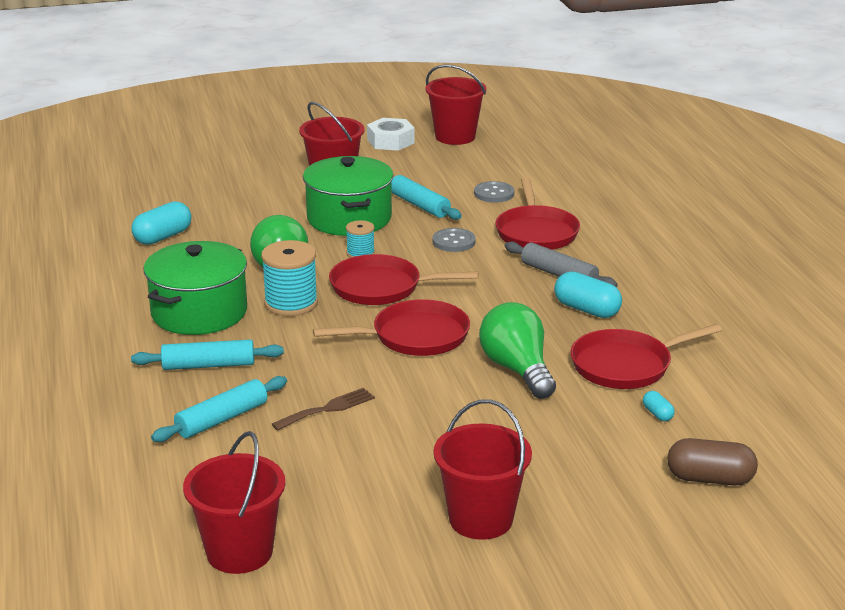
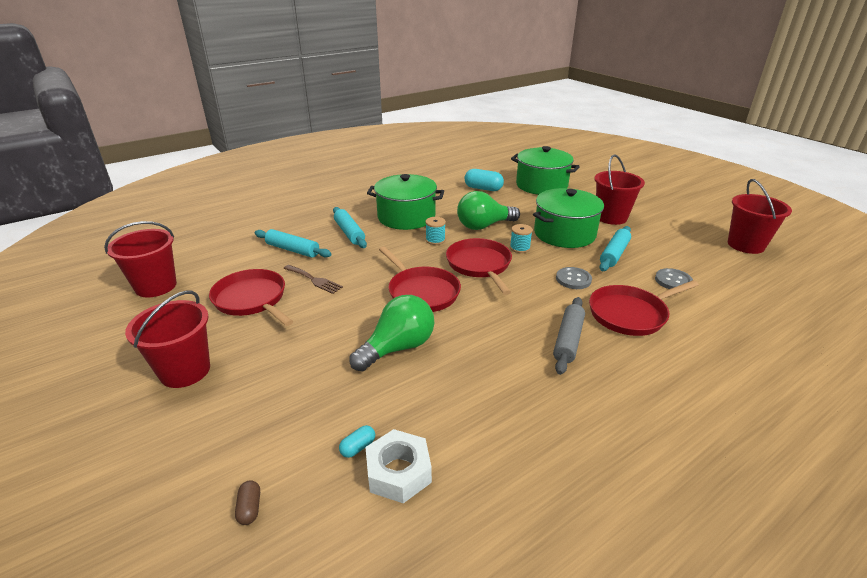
camera: 70 degrees right, 5 degrees up
turquoise spool [261,240,318,316] -> turquoise spool [425,217,446,245], size x0.56
white nut [367,118,415,151] -> white nut moved to [365,429,432,503]
turquoise capsule [554,271,622,318] -> none
red pan [570,324,722,389] -> red pan moved to [209,269,293,326]
brown capsule [667,438,758,485] -> brown capsule [235,480,260,525], size x0.50
none -> green pot [511,146,580,195]

